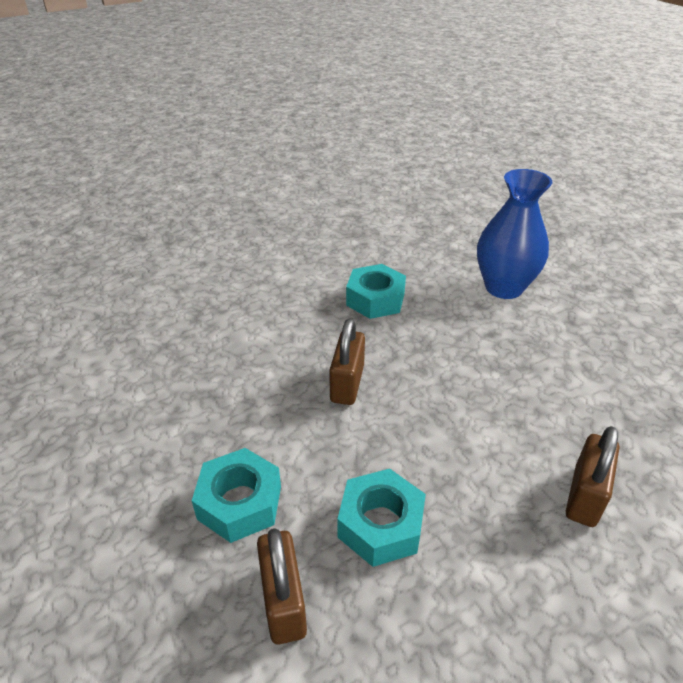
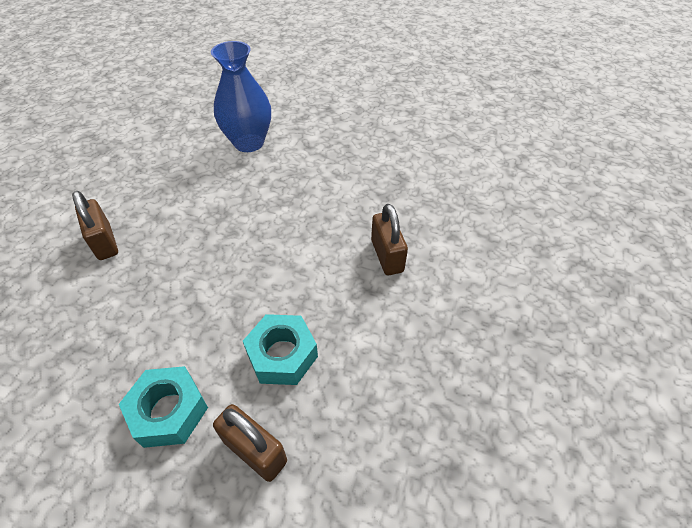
camera: 40 degrees left, 10 degrees up
brown padlock [329,318,365,405] -> brown padlock moved to [72,191,118,260]
turquoise nut [346,264,406,319] -> none

